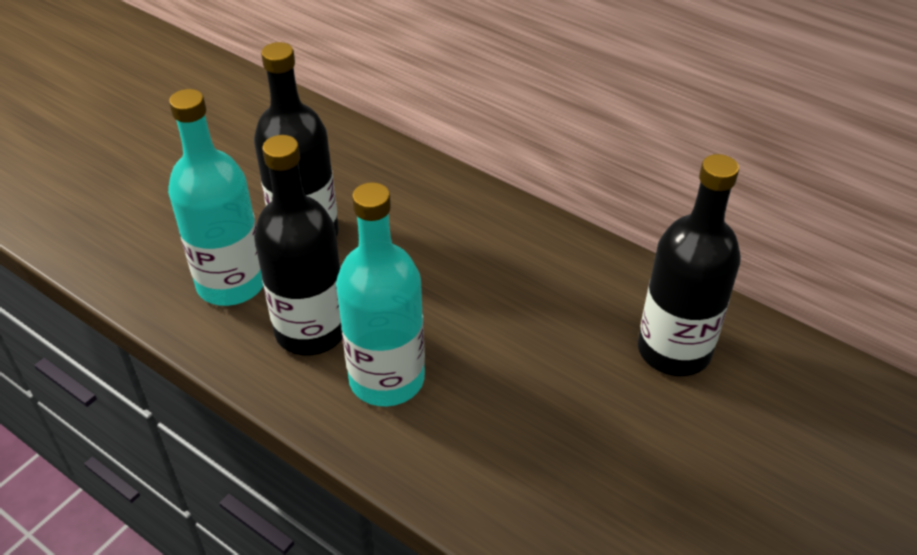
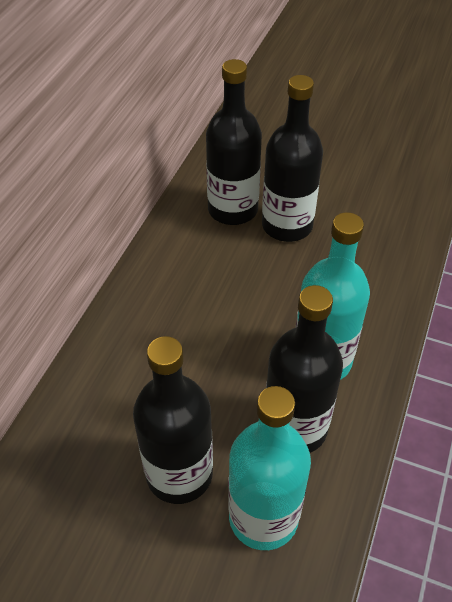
camera: 105 degrees left, 5 degrees up
none -> black bottle [262,75,323,242]

